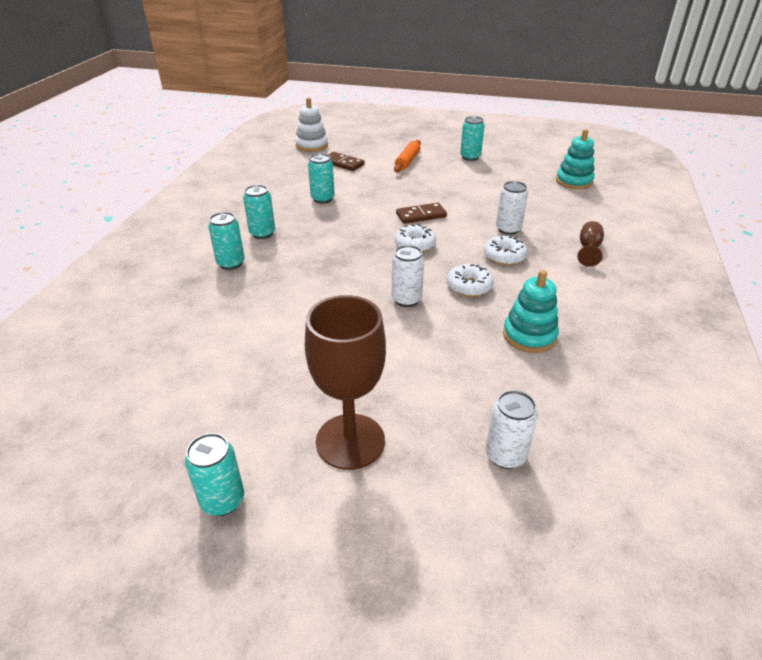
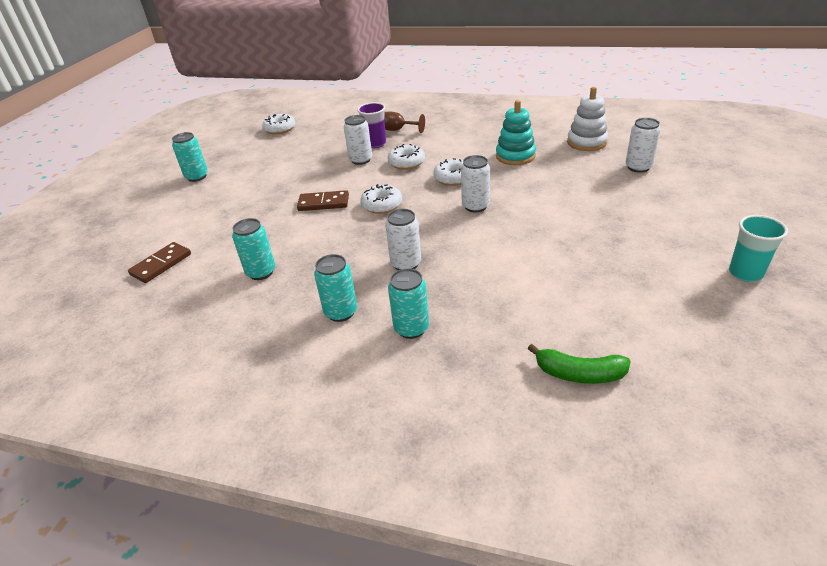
camera: 85 degrees left, 0 degrees up
turquoise can [185,433,244,516] -> turquoise cup [729,215,788,282]
white stacking toy [295,97,328,152] -> white stacking toy moved to [567,87,608,151]
brown goblet [305,295,386,470] -> none
orange rolling pin [394,140,421,172] -> none
brown domino [396,203,447,224] -> brown domino turned 75 degrees counterclockwise [297,190,349,211]
turquoise stacking toy [556,129,594,189] -> white donut [262,114,295,134]
none -> purple cup [357,102,386,148]
none -> white can [385,209,421,270]
none -> green banana [528,344,631,384]

